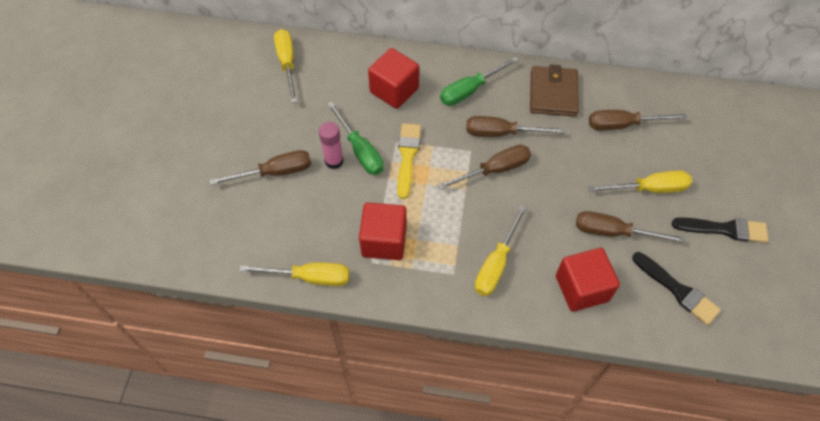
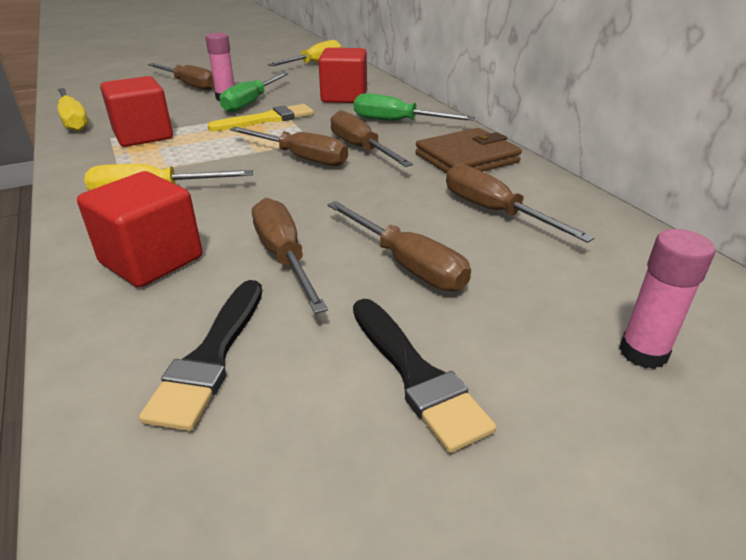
camera: 55 degrees right, 25 degrees down
yellow screwdriver [588,170,692,193] -> brown screwdriver [327,201,471,291]
none -> pink glue stick [619,229,715,369]

